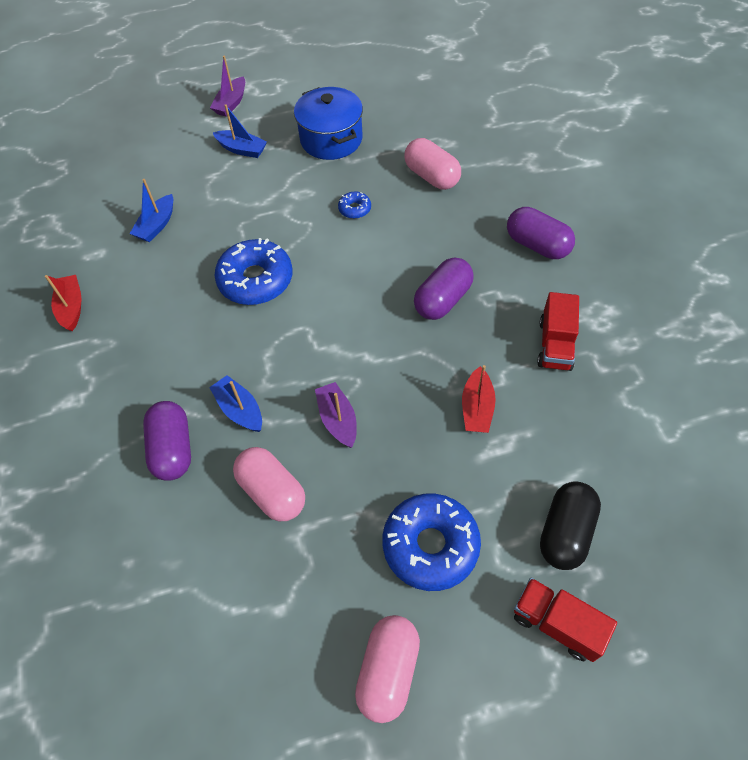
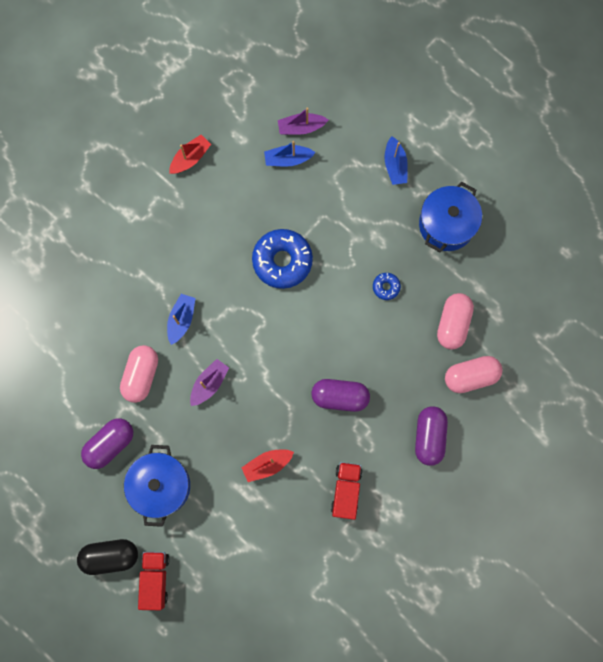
camera: 55 degrees right, 20 degrees up
purple capsule [143,401,191,481] -> purple capsule moved to [81,418,133,469]
purple boat [210,56,245,117] -> purple boat moved to [278,108,328,135]
pink capsule [355,615,420,723] -> pink capsule moved to [445,356,502,393]
blue donut [382,494,481,591] -> blue pot [124,445,190,527]
red truck [537,292,579,371] -> red truck turned 120 degrees clockwise [331,462,362,520]
black capsule [540,481,601,570] -> black capsule moved to [77,539,138,575]

